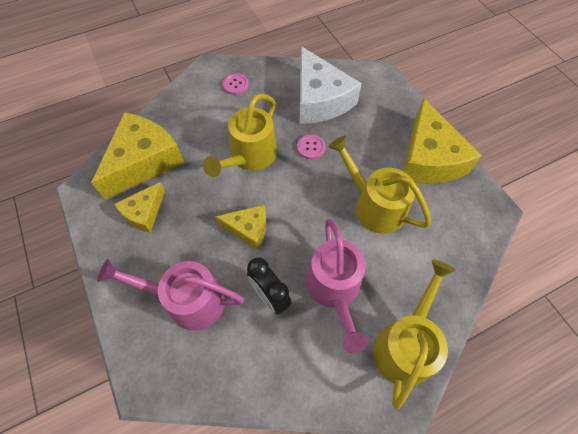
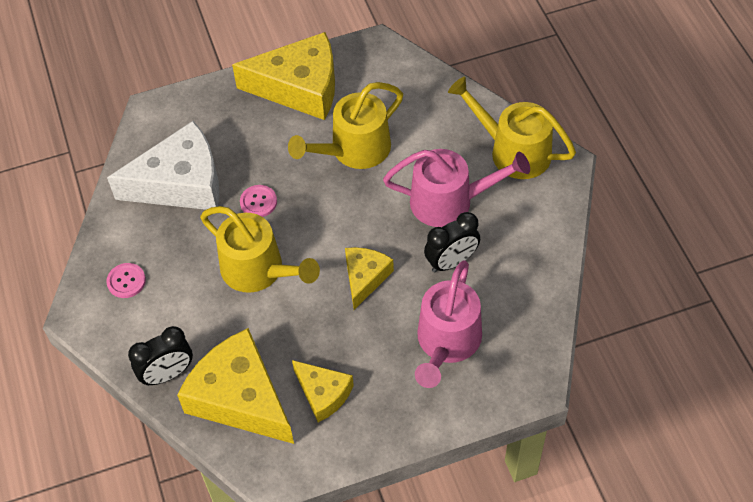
camera: 80 degrees left, 5 degrees down
none -> black clock [128,326,193,386]

